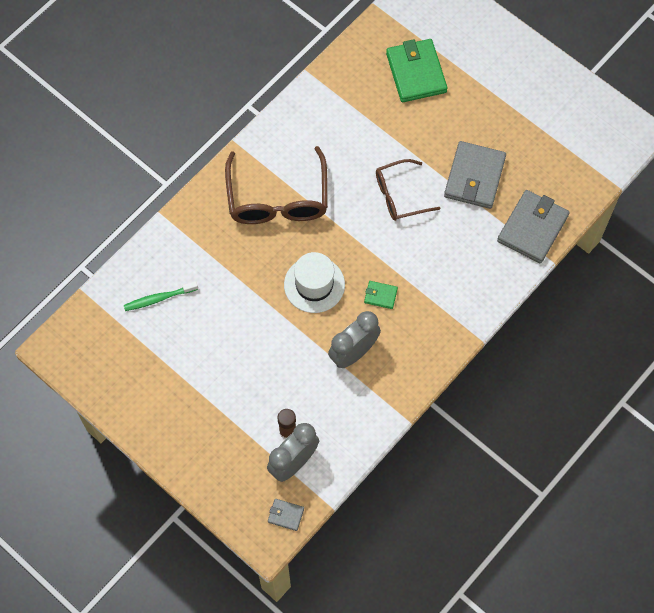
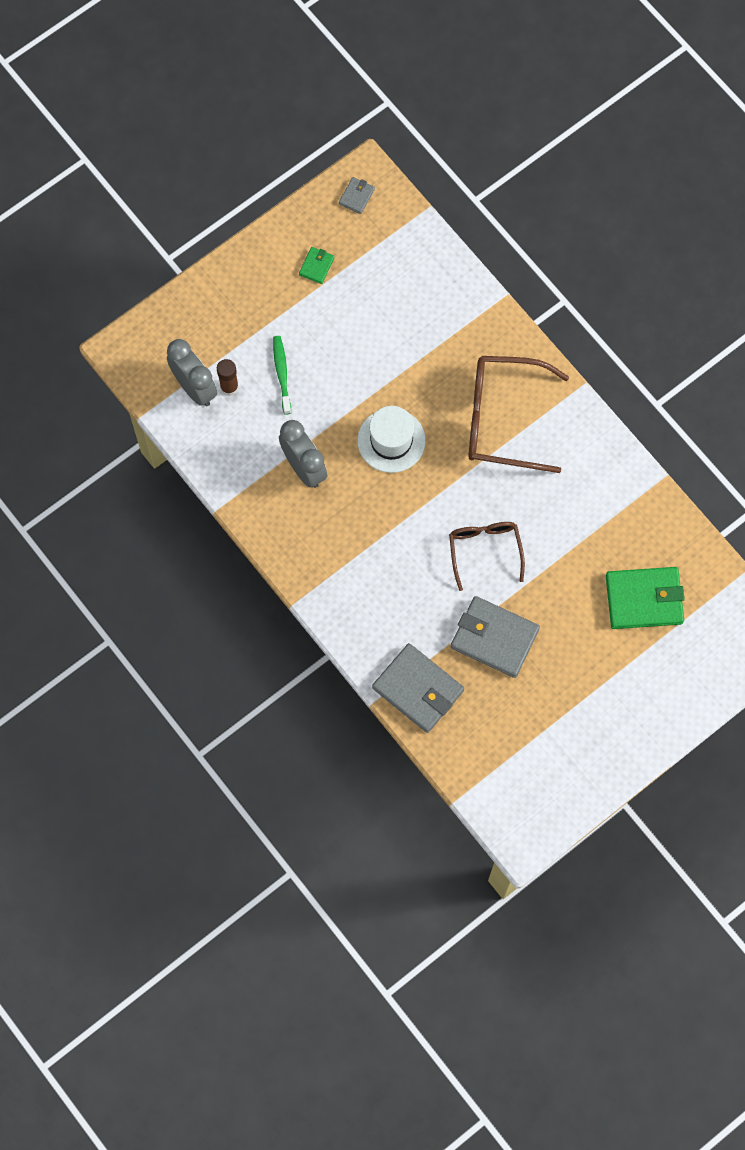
camera: 100 degrees right, 5 degrees up
green toothbrush [124,281,198,311] -> green toothbrush moved to [273,336,291,415]
grey wallet [268,499,304,531] -> grey wallet moved to [339,177,375,214]
green wallet [364,281,398,309] -> green wallet moved to [299,247,334,284]

